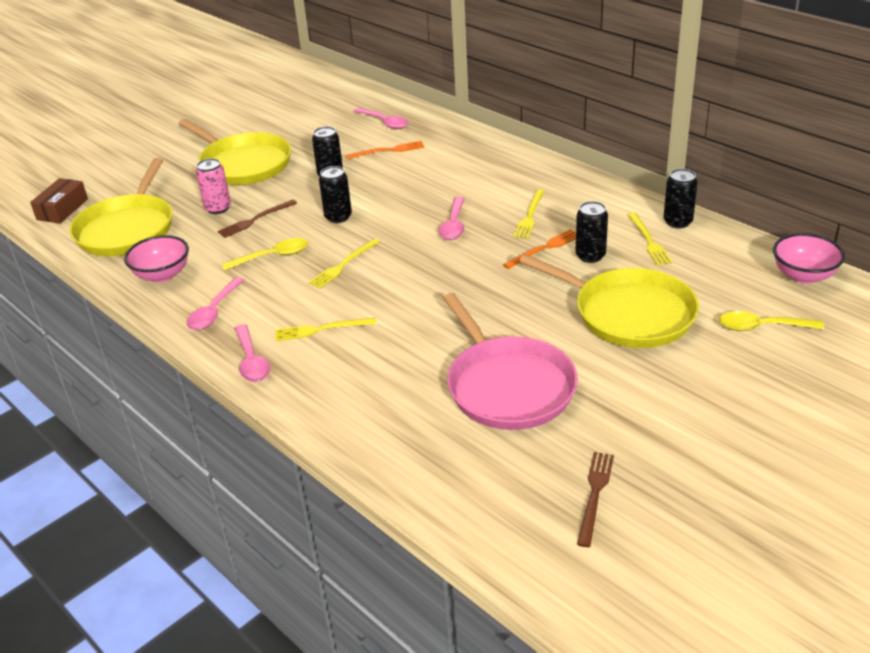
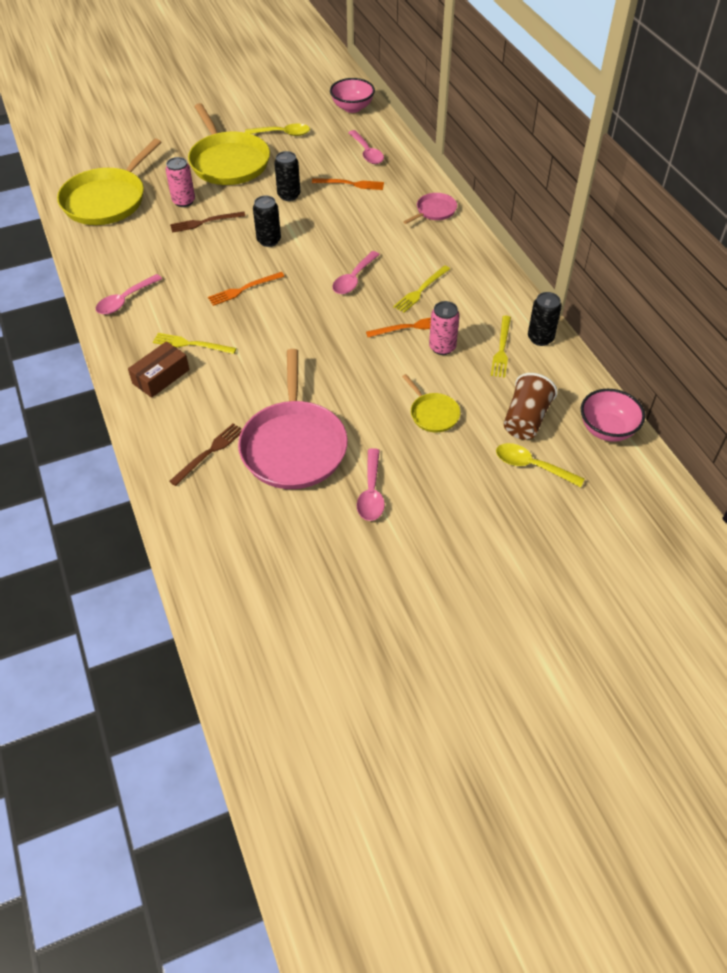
camera: 20 degrees right, 15 degrees up
brown box [30,178,88,223] -> brown box moved to [128,341,190,398]
pink bowl [124,235,189,283] -> pink bowl moved to [330,78,375,113]
yellow spoon [222,238,308,271] -> yellow spoon moved to [245,123,310,136]
pink spoon [234,324,270,382] -> pink spoon moved to [357,448,385,521]
yellow fork [308,239,380,289] -> orange fork [208,272,285,306]
yellow pan [519,254,699,348] -> yellow pan [402,374,460,433], size x0.47
black can [575,201,608,263] -> pink can [429,301,460,355]
brown fork [577,452,614,547] -> brown fork moved to [169,423,242,486]
none -> pink pan [403,193,457,224]
none -> brown cup [504,373,558,439]

